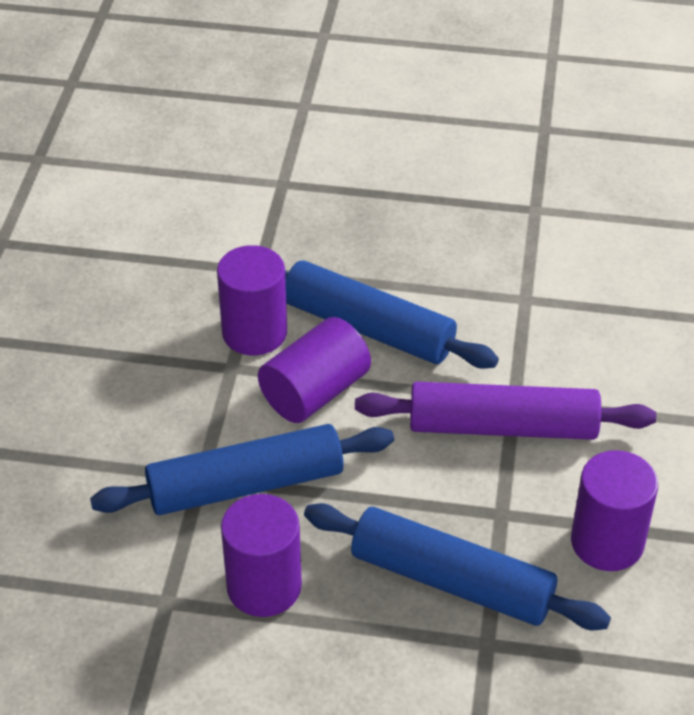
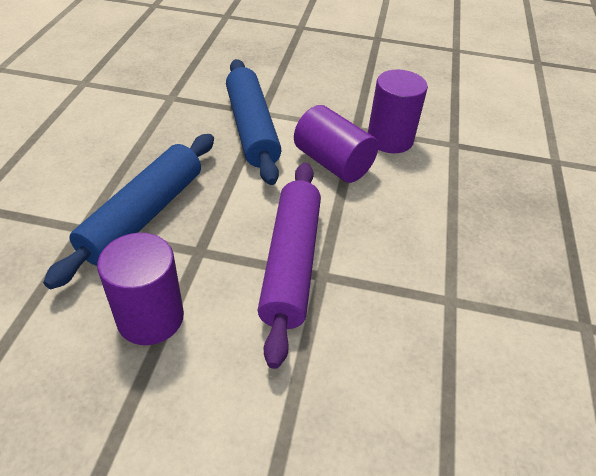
camera: 90 degrees right, 0 degrees up
purple cylinder [221,494,302,617] -> none
blue rolling pin [285,260,499,369] -> none

